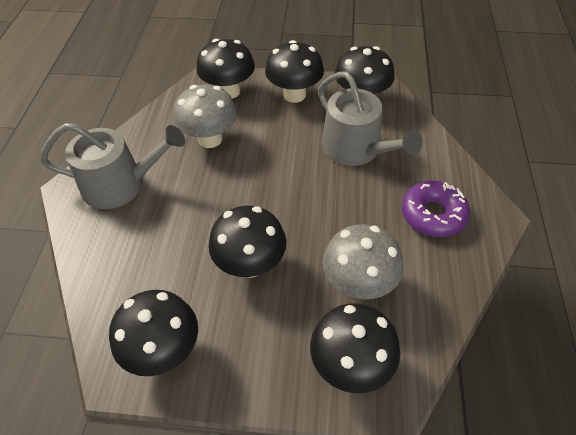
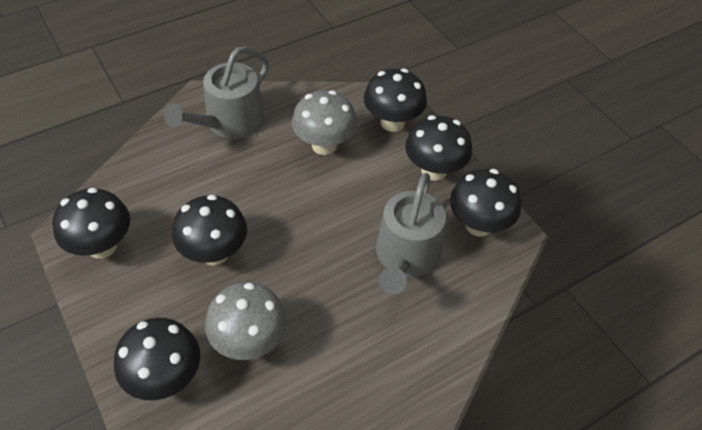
camera: 50 degrees right, 0 degrees up
grey watering can [40,123,185,209] -> grey watering can turned 75 degrees clockwise [164,47,268,139]
purple donut [402,181,470,237] -> none

